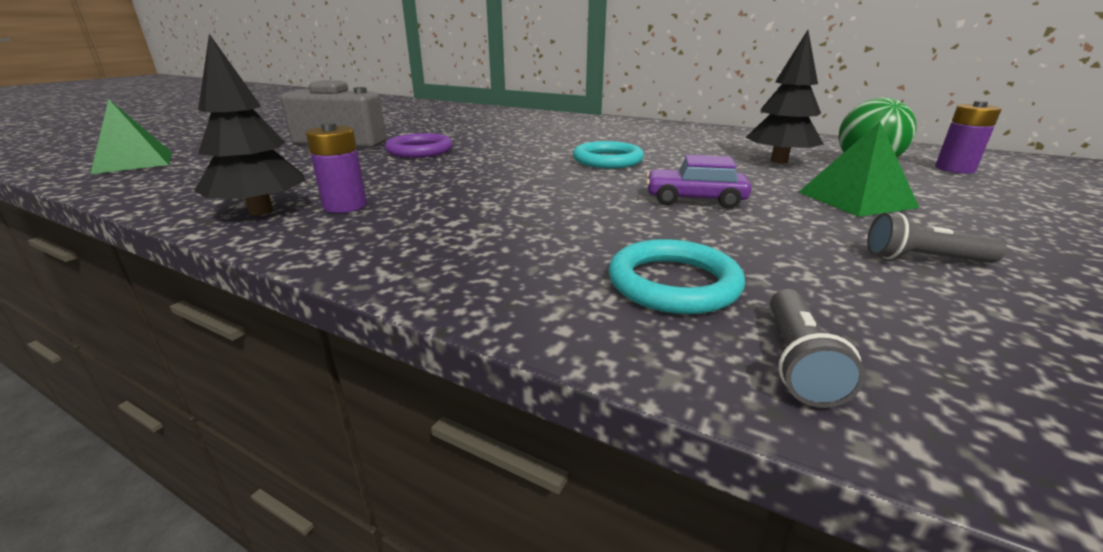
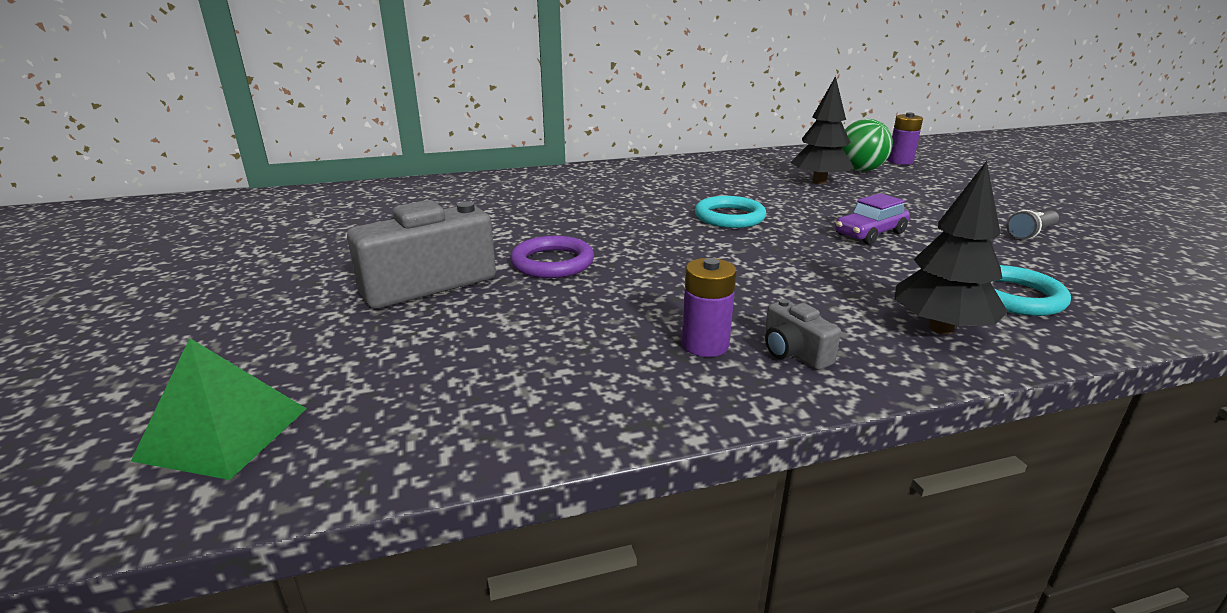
camera: 45 degrees left, 0 degrees up
black tree [194,34,306,215] -> black tree moved to [894,161,1008,334]
grey flashlight [770,289,865,408] -> none
green pyramid [799,122,919,217] -> none
none -> grey camera [764,299,841,370]

